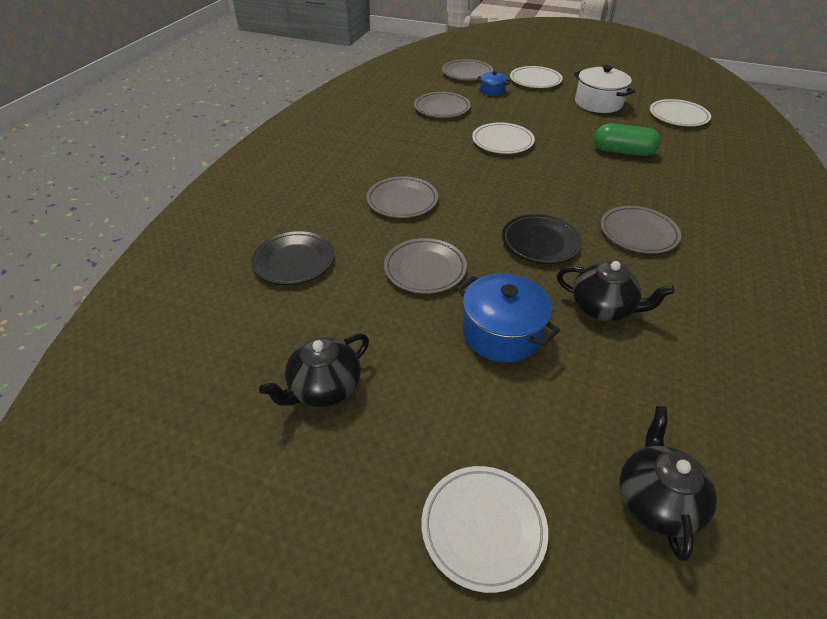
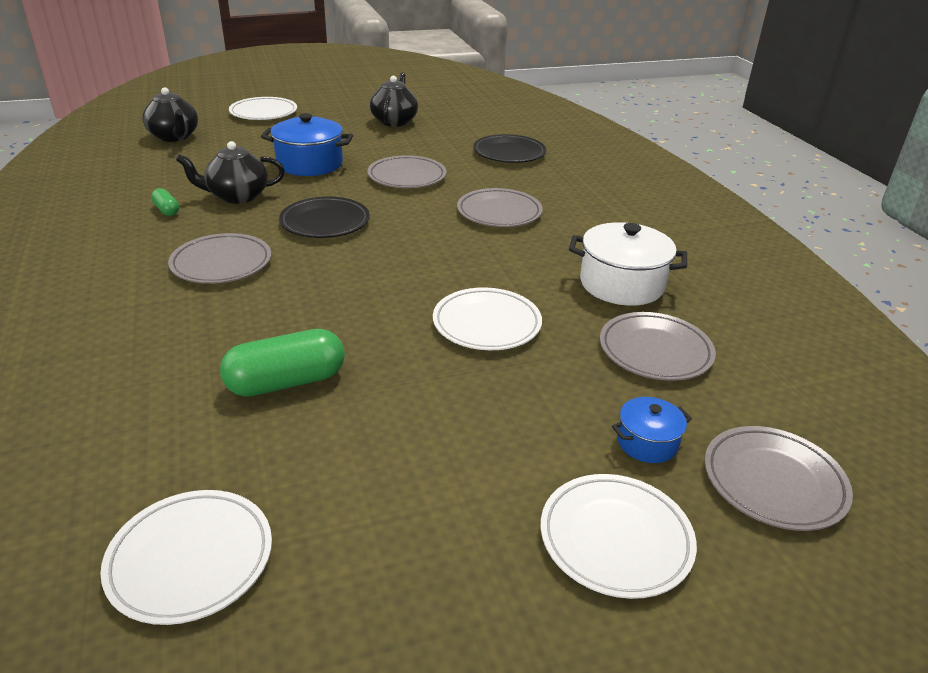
camera: 140 degrees right, 10 degrees down
white pot [574,65,635,113] -> white pot moved to [569,222,687,306]
none -> green capsule [151,188,179,216]

